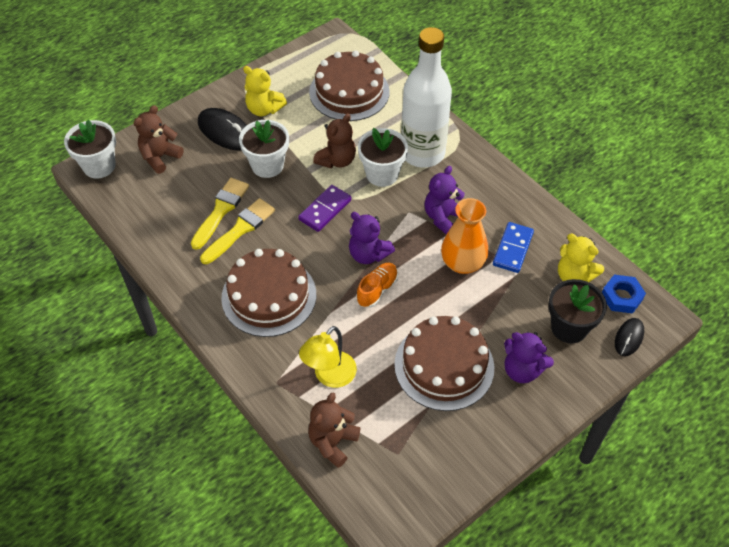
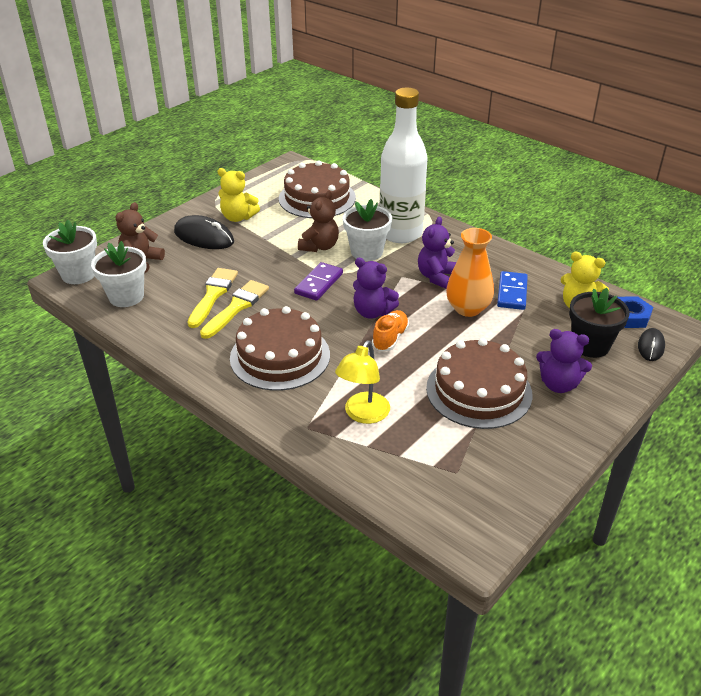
camera: 10 degrees left, 15 degrees down
white flower pot [239,120,289,178] -> white flower pot moved to [91,241,147,307]
brown teddy bear [308,393,360,468] -> none

